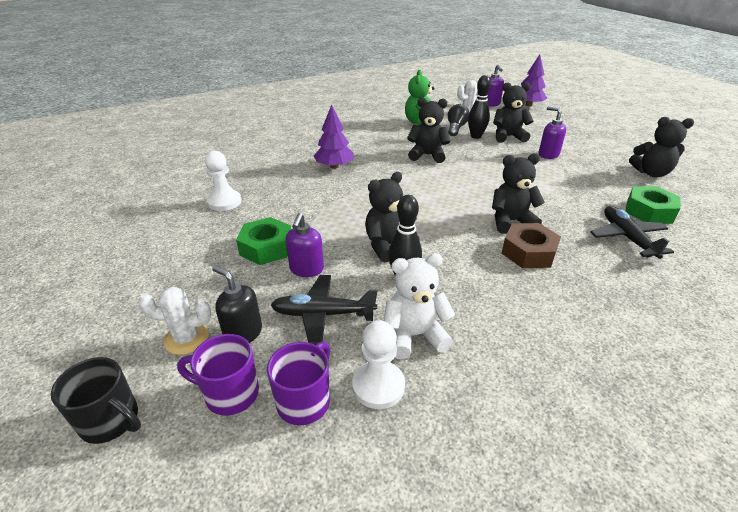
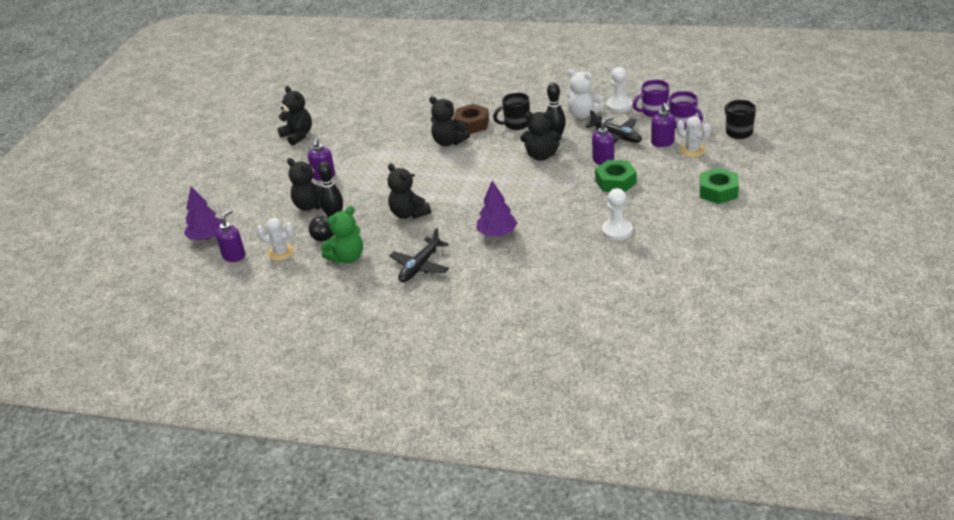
camera: 135 degrees left, 0 degrees up
black soap dispenser [212,265,262,343] -> purple soap dispenser [651,103,675,147]
black plane [591,206,674,259] -> black plane moved to [389,228,449,282]
green nut [625,186,680,224] -> green nut moved to [700,168,739,204]
none -> black mug [493,93,530,130]

